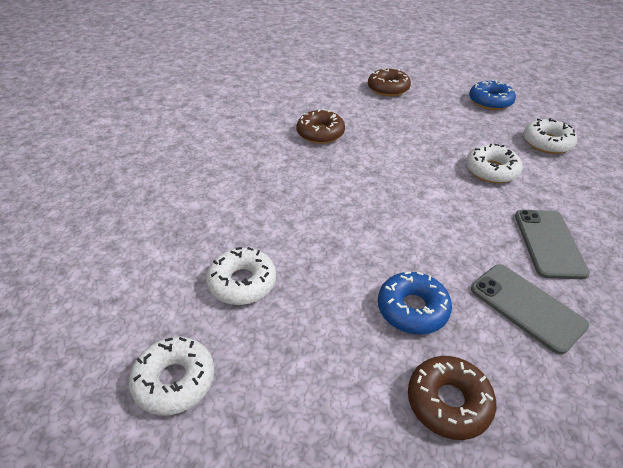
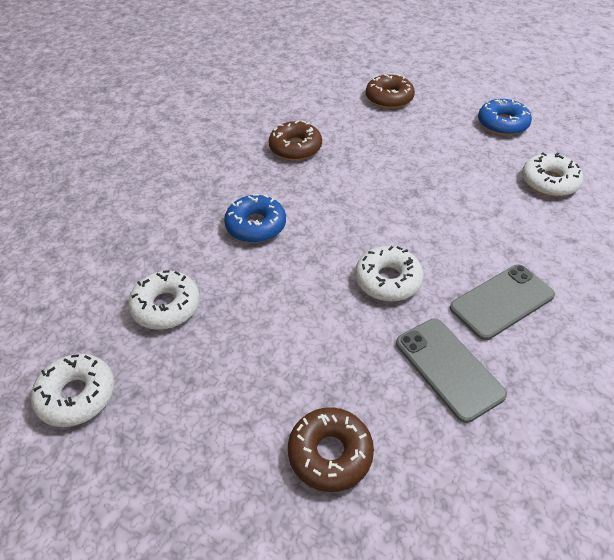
camera: 10 degrees right, 5 degrees up
blue donut [378,271,452,335] -> blue donut moved to [224,194,286,243]
white donut [466,144,523,183] -> white donut moved to [355,246,424,301]
grey phone [515,210,590,279] -> grey phone turned 45 degrees clockwise [450,264,555,340]

